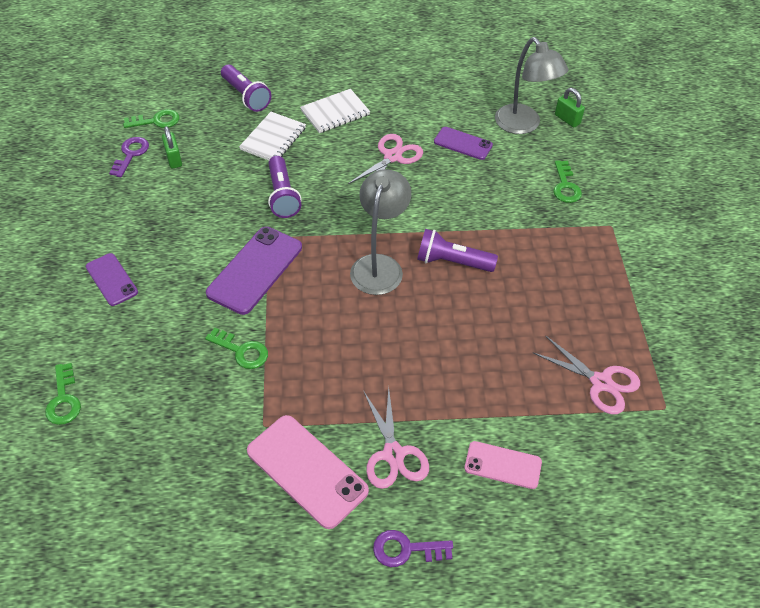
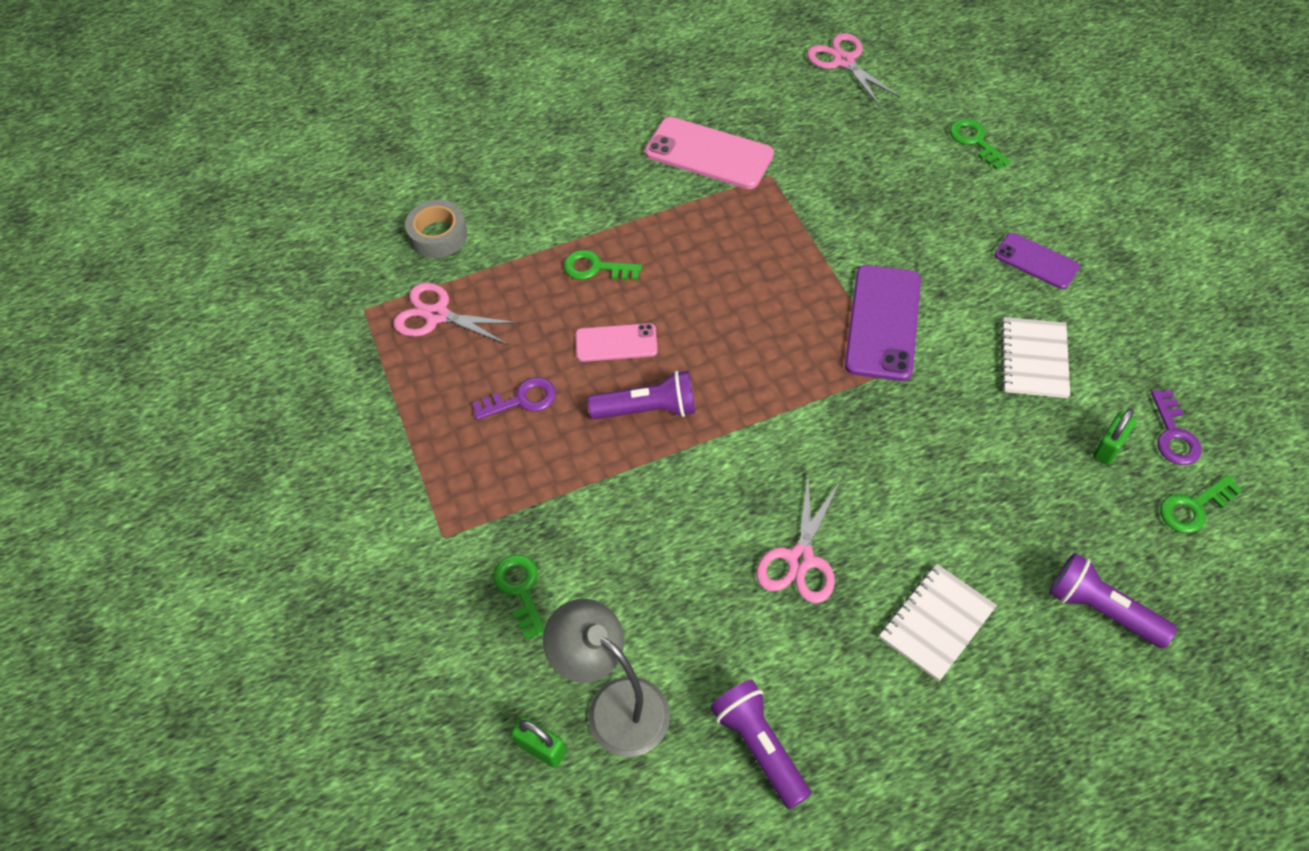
camera: 165 degrees right, 5 degrees up
green padlock [162,126,182,169] -> green padlock turned 75 degrees clockwise [1093,409,1137,465]
green key [205,328,268,369] -> green key moved to [564,250,642,280]
white notebook [239,112,306,160] -> white notebook moved to [1001,317,1070,398]
purple flashlight [268,156,301,218] -> purple flashlight moved to [710,679,811,809]
grey lamp [350,169,411,295] -> none
pink scissors [364,387,429,489] -> pink scissors moved to [807,33,900,107]
purple key [373,530,453,567] -> purple key moved to [473,377,556,420]
purple phone [434,127,493,160] -> none
pink phone [464,441,542,489] -> pink phone moved to [575,323,658,362]
none -> grey tape [405,200,467,258]

